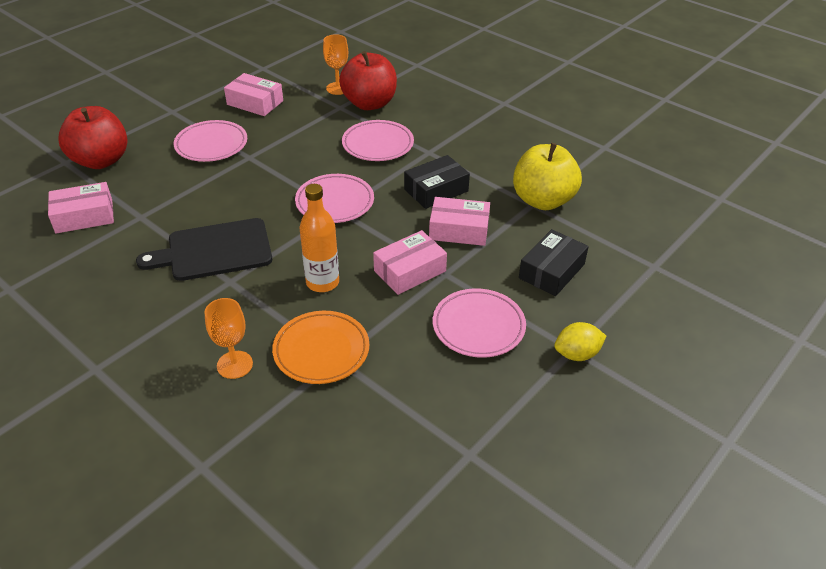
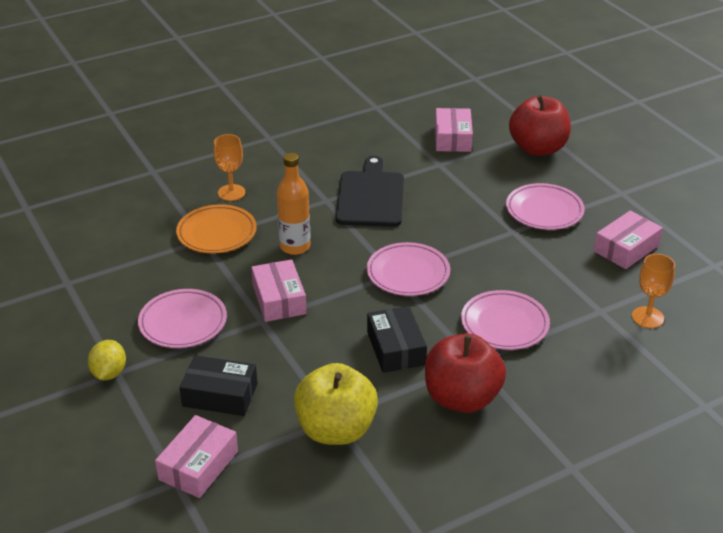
camera: 110 degrees right, 5 degrees down
red apple [339,51,397,110] -> red apple moved to [425,333,506,413]
pink box [429,197,490,246] -> pink box moved to [155,415,238,498]
black box [519,229,589,296] -> black box turned 45 degrees counterclockwise [179,355,257,416]

